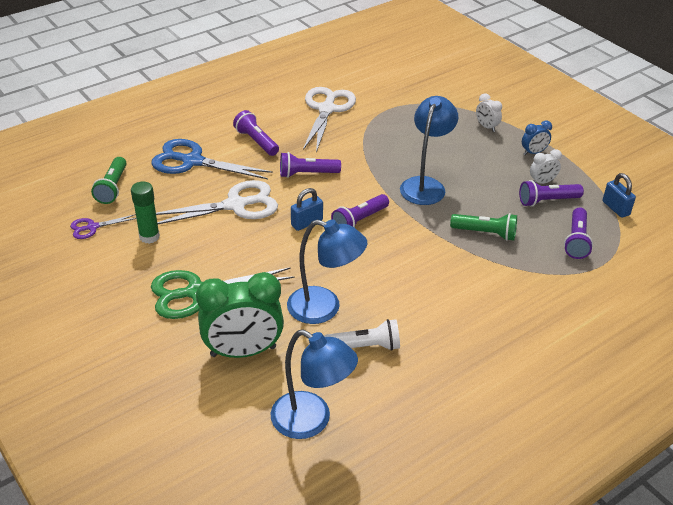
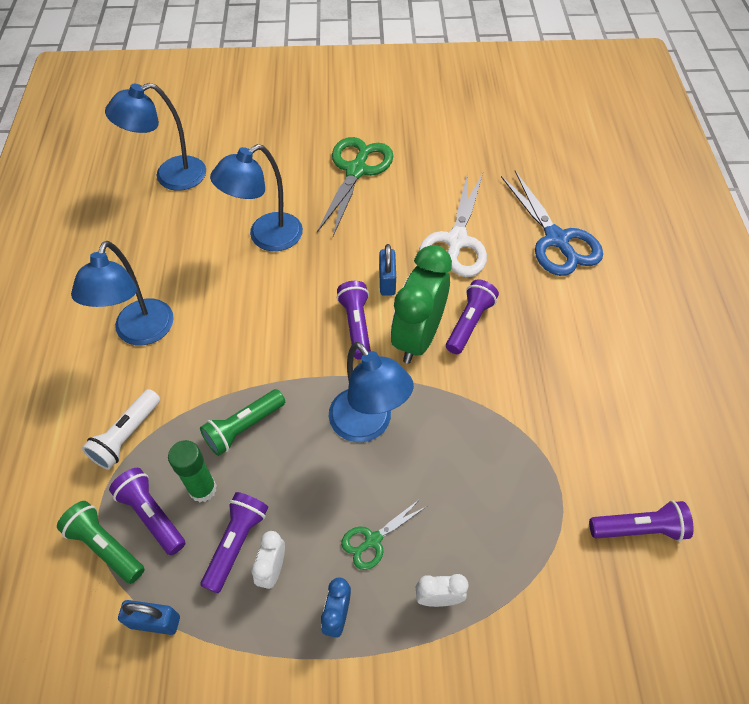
camera: 125 degrees right, 15 degrees up
purple scissors [70,214,136,239] -> none
green flashlight [91,157,127,204] -> green flashlight moved to [57,501,145,584]
green glue stick [131,182,160,244] -> green glue stick moved to [168,440,217,502]
blue scissors [151,139,273,179] -> blue scissors turned 105 degrees clockwise [501,171,603,276]
green clock [196,272,284,358] -> green clock moved to [391,245,452,364]
purple flashlight [233,110,279,156] -> purple flashlight moved to [589,500,694,541]
white scissors [303,87,356,153] -> none
white flashlight [324,319,400,351] -> white flashlight moved to [82,389,160,470]
none -> blue lamp [71,241,174,345]
none -> green scissors [341,498,427,570]

